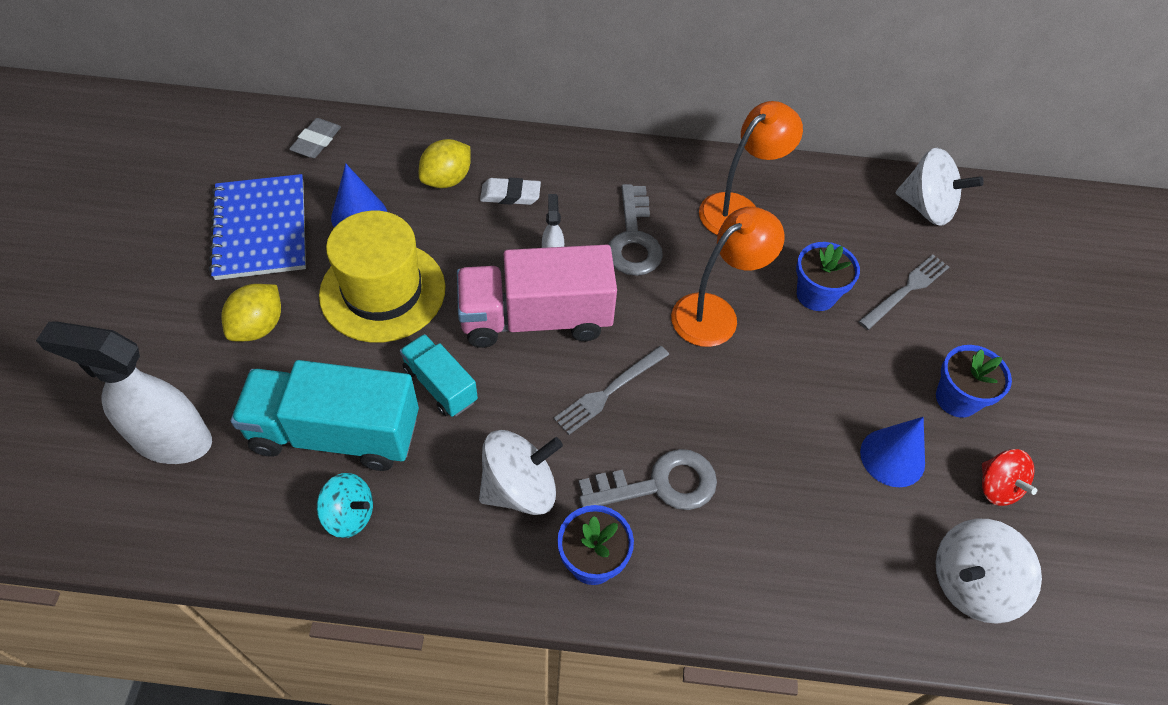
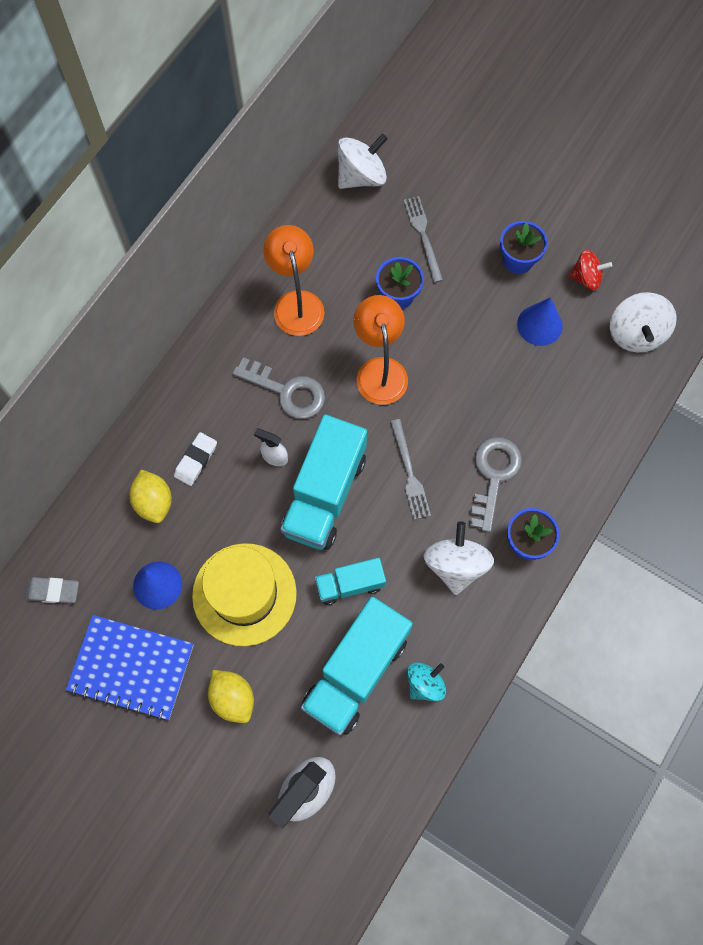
camera: 60 degrees left, 15 degrees up
grey eraser [289,118,341,158] -> grey eraser turned 45 degrees counterclockwise [25,577,79,604]
pink truck [457,245,617,348] -> turquoise truck [280,415,367,550]

